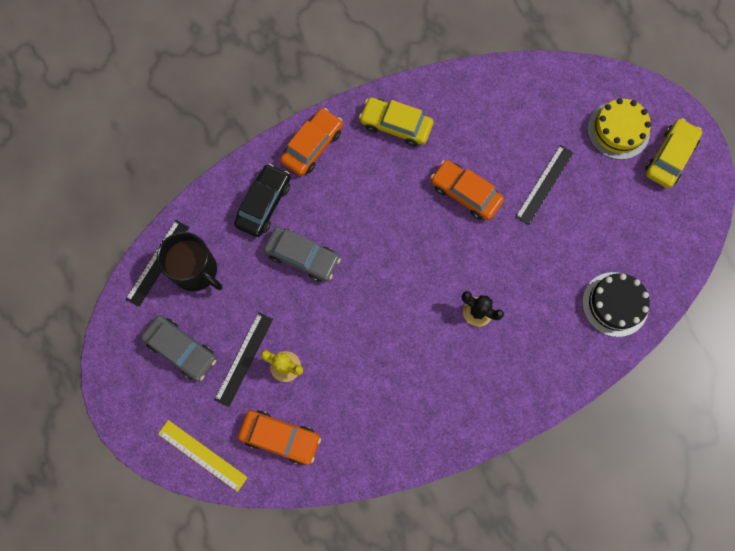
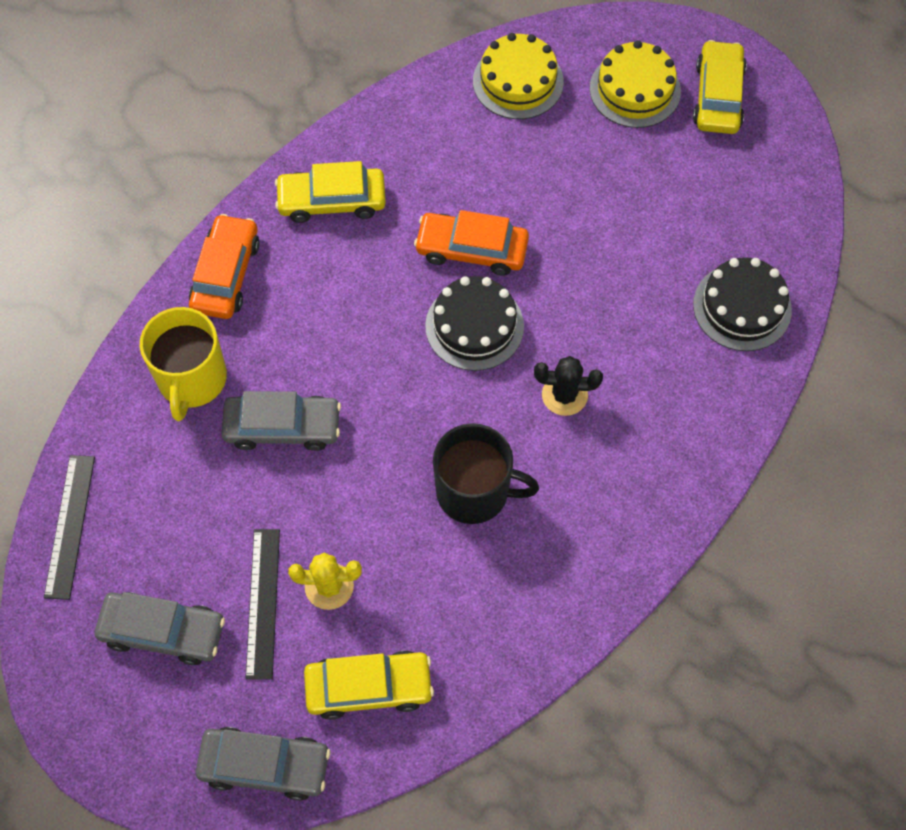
camera: 25 degrees left, 10 degrees down
black mug [157,232,222,292] -> black mug moved to [433,423,539,524]
yellow ruler [158,420,248,492] -> grey car [196,727,330,801]
black car [234,164,290,237] -> yellow mug [140,307,227,421]
orange car [238,410,321,465] -> yellow car [304,651,434,720]
black ruler [515,145,574,225] -> none
none -> black cake [425,276,524,371]
none -> yellow cake [473,33,564,119]

